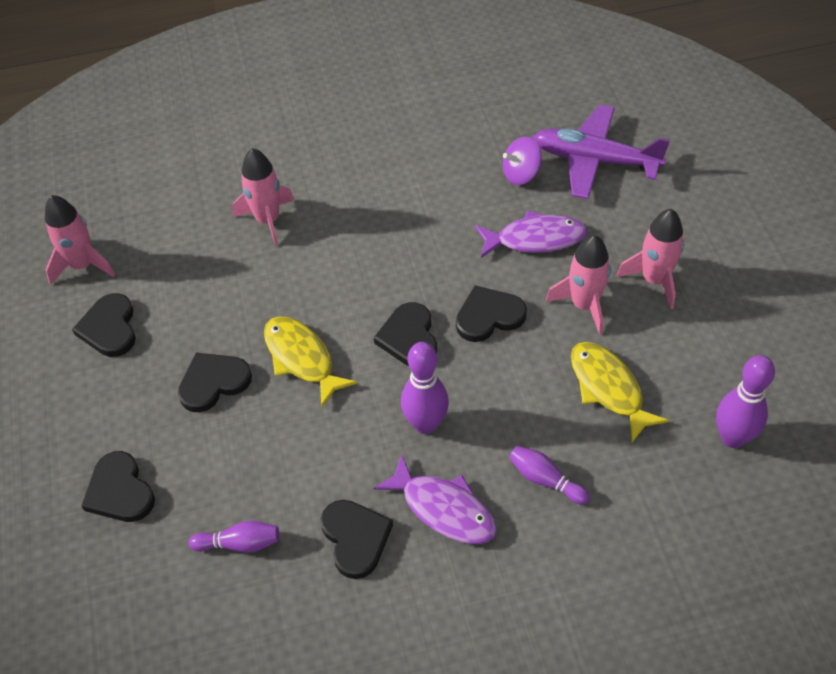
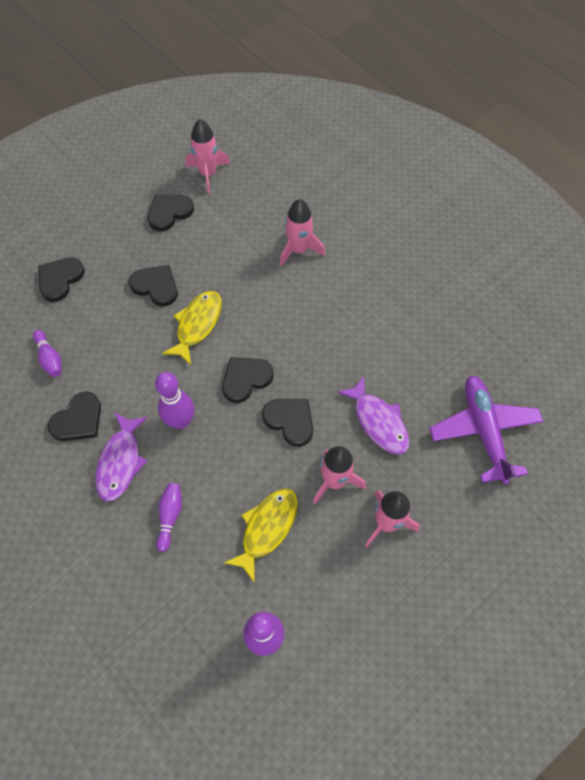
camera: 60 degrees right, 10 degrees up
purple spinning top [503,137,542,185] -> none

